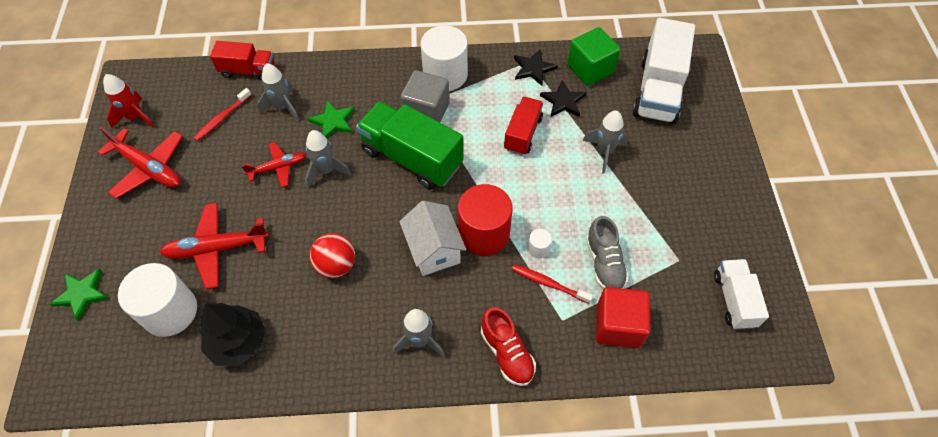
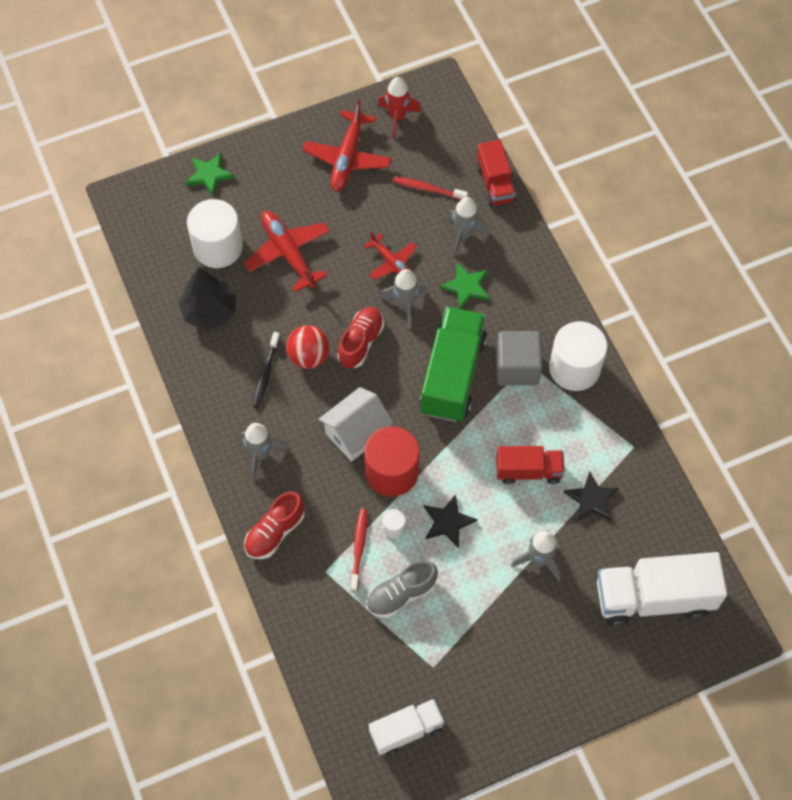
camera: 70 degrees right, 5 degrees up
black star [514,49,558,86] -> black star moved to [424,494,477,548]
green cube [567,27,621,86] -> none
red cube [596,287,650,348] -> none
none -> black toothbrush [252,332,280,408]
none -> red shoe [337,307,384,368]

